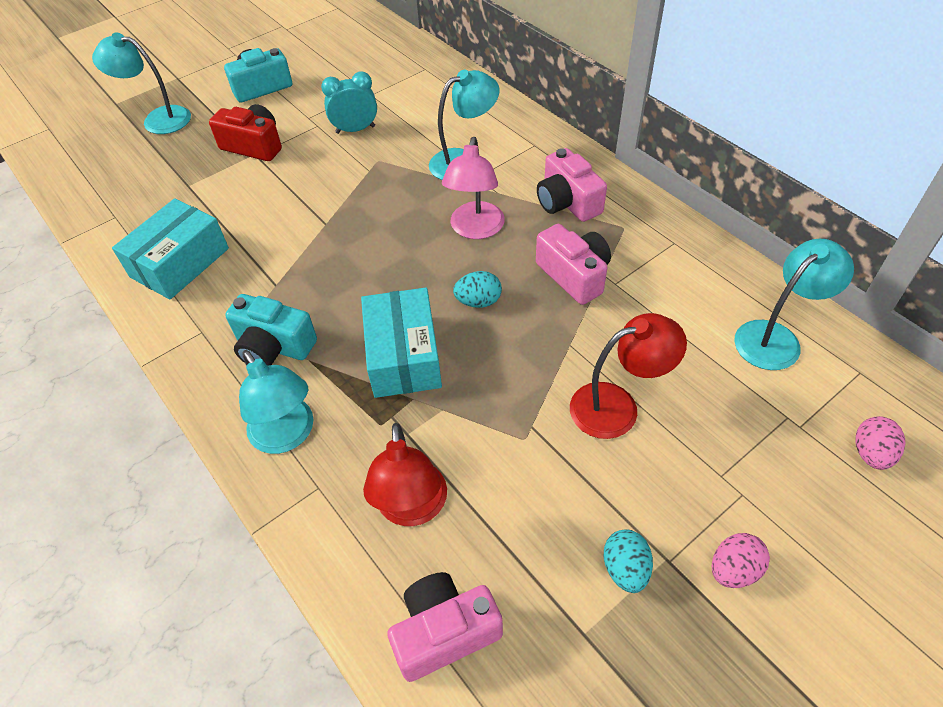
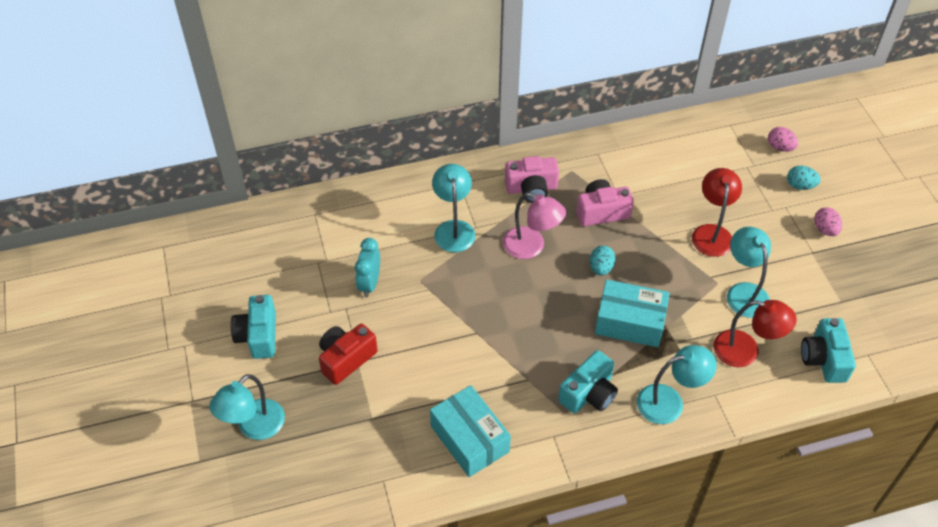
camera: 70 degrees left, 0 degrees up
pink camera [387,572,503,682] -> turquoise camera [801,318,856,383]
turquoise egg [603,530,653,593] -> turquoise egg moved to [787,166,821,190]
turquoise lamp [734,239,854,370] -> turquoise lamp moved to [727,227,771,318]

